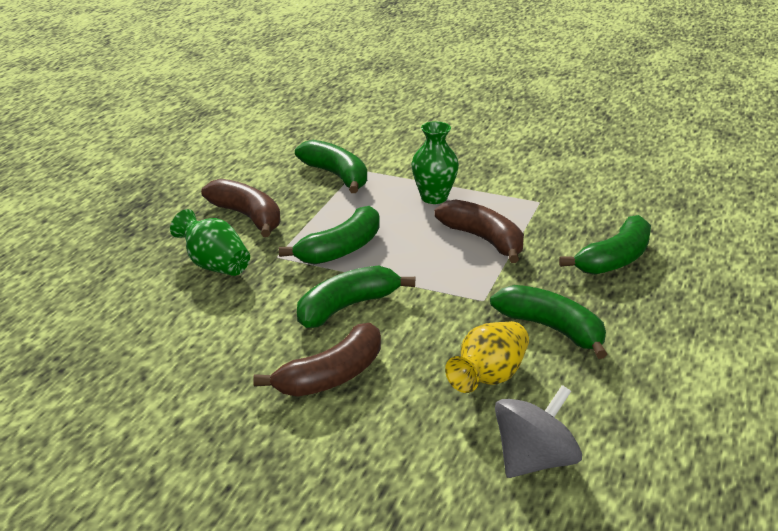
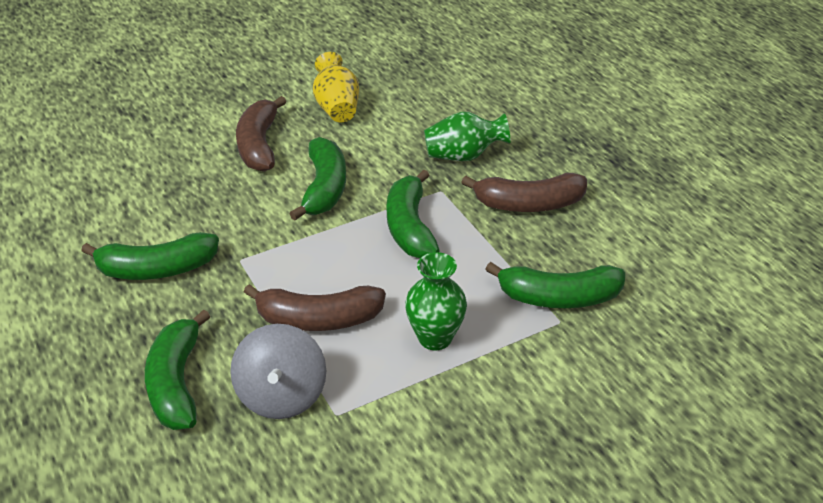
camera: 130 degrees right, 10 degrees up
yellow vase [445,321,529,393] -> yellow vase moved to [313,52,359,122]
grey spinning top [495,385,582,478] -> grey spinning top moved to [230,324,326,419]

